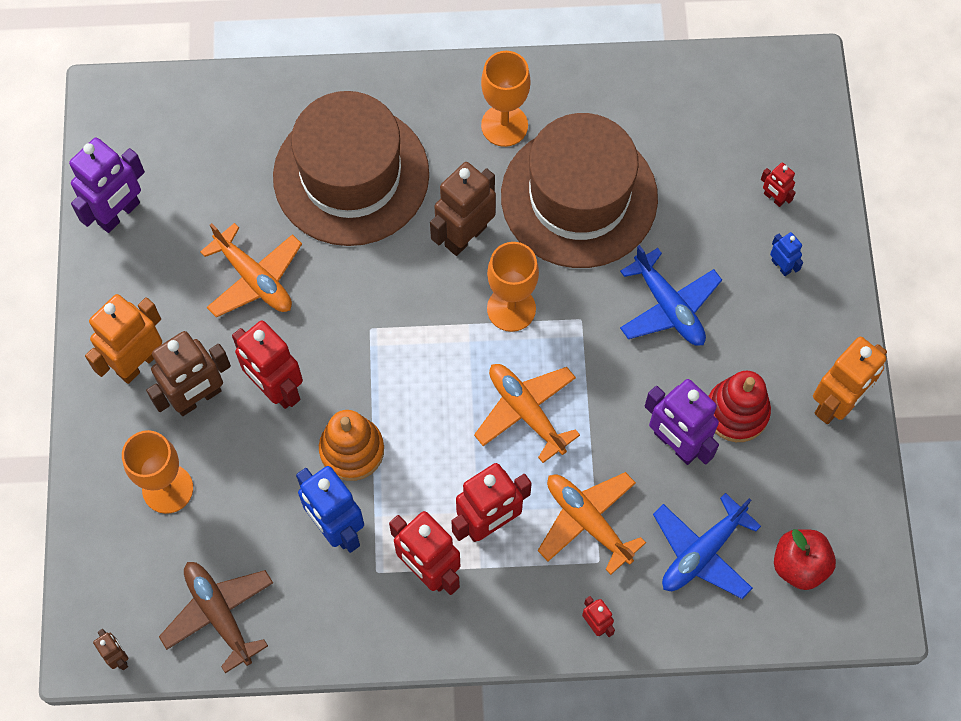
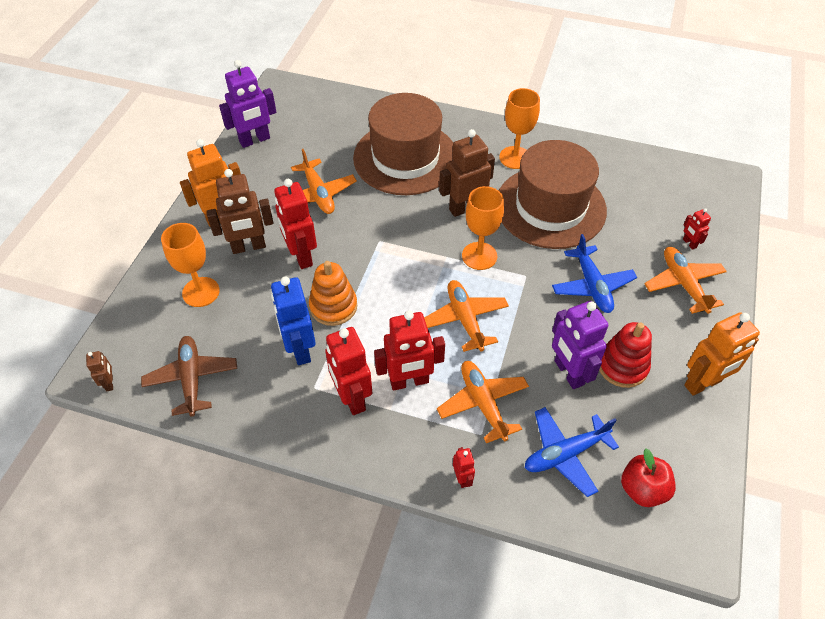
camera: 20 degrees right, 15 degrees down
blue robot [770,232,803,276] -> orange plane [644,247,727,314]

